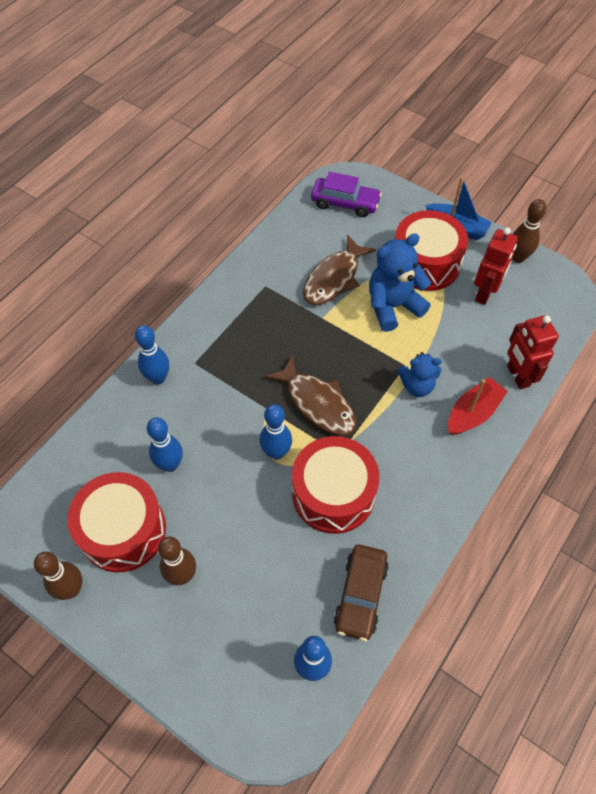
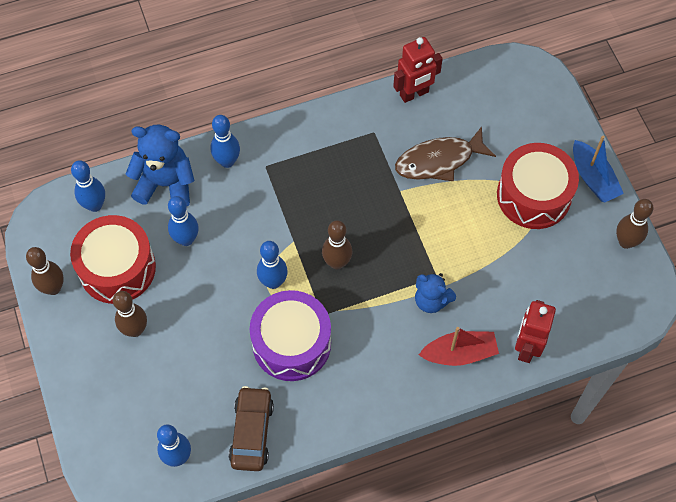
camera: 35 degrees right, 5 degrees up
brown fish [265,355,356,435] -> brown bowling pin [322,220,352,269]
red drum [292,436,379,534] -> purple drum [250,290,331,381]
purple car [311,172,382,217] -> none
brown car [334,545,389,641] -> brown car turned 135 degrees clockwise [229,386,274,471]
blue teddy bear [369,233,431,332] -> blue teddy bear moved to [126,125,195,206]
red robot [474,227,518,305] -> red robot moved to [393,37,443,103]
none -> blue bowling pin [71,160,105,212]

